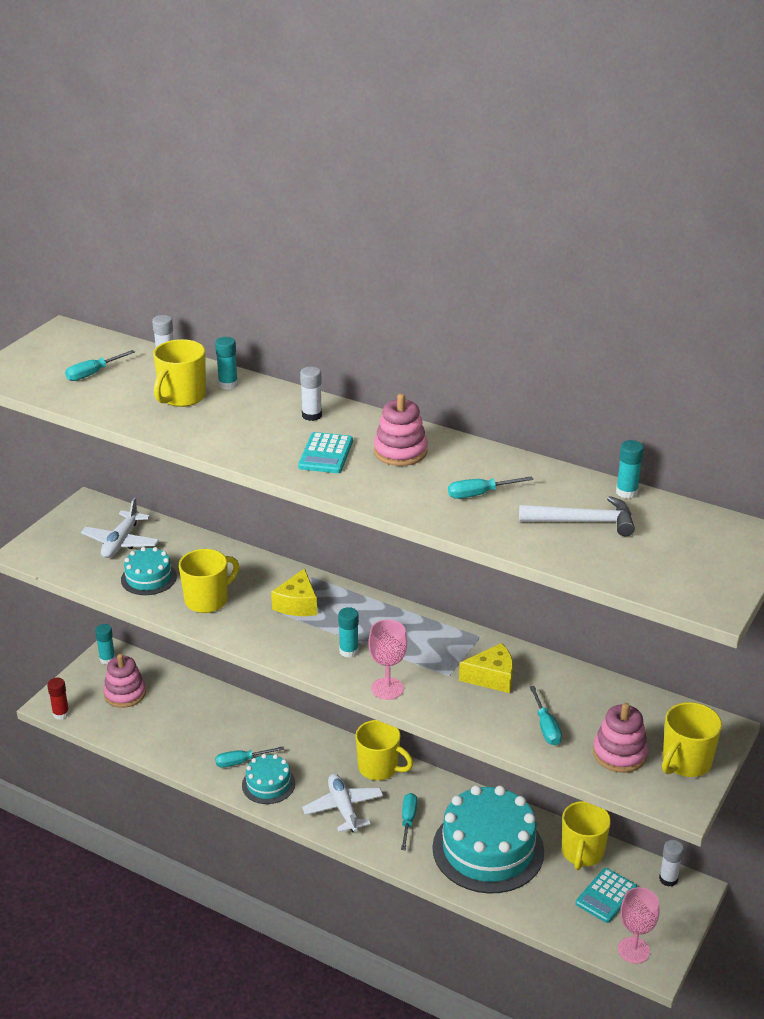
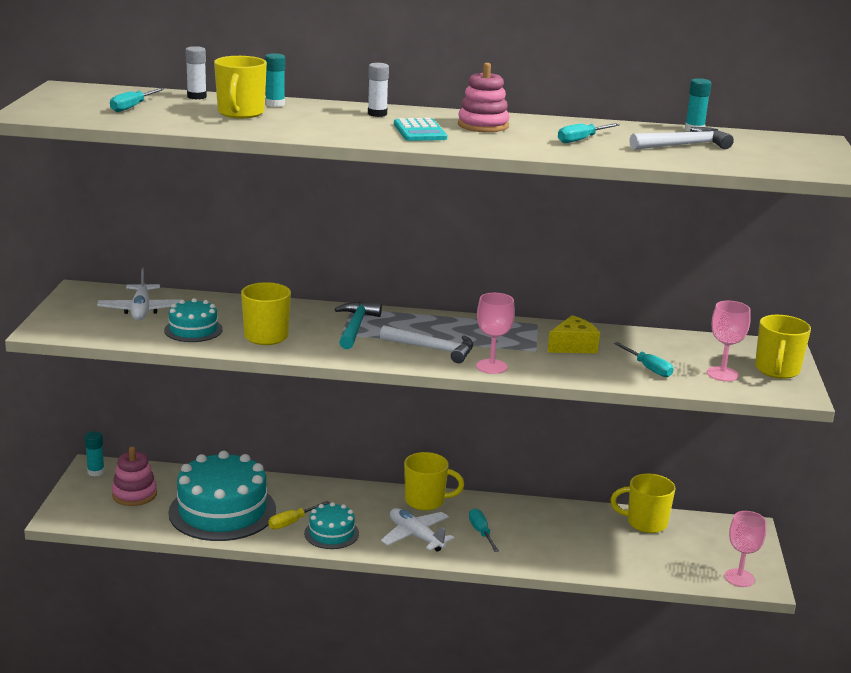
camera: 25 degrees left, 10 degrees down
red glue stick [47,678,70,720] -> none
turquoise screwdriver [215,746,284,768] -> yellow screwdriver [268,501,330,529]
yellow cheese [271,568,317,616] -> turquoise hammer [335,302,382,349]
turquoise glue stick [338,607,359,658] -> white hammer [380,325,473,363]
turquoise cake [432,785,544,894] -> turquoise cake moved to [168,451,276,541]
yellow mug [562,801,611,870] -> yellow mug turned 105 degrees clockwise [610,473,675,533]
turquoise calculator [576,868,637,923] -> none
pink stacking toy [593,703,648,773] -> pink goblet [707,301,750,381]
white glue stick [659,840,684,887] -> none

